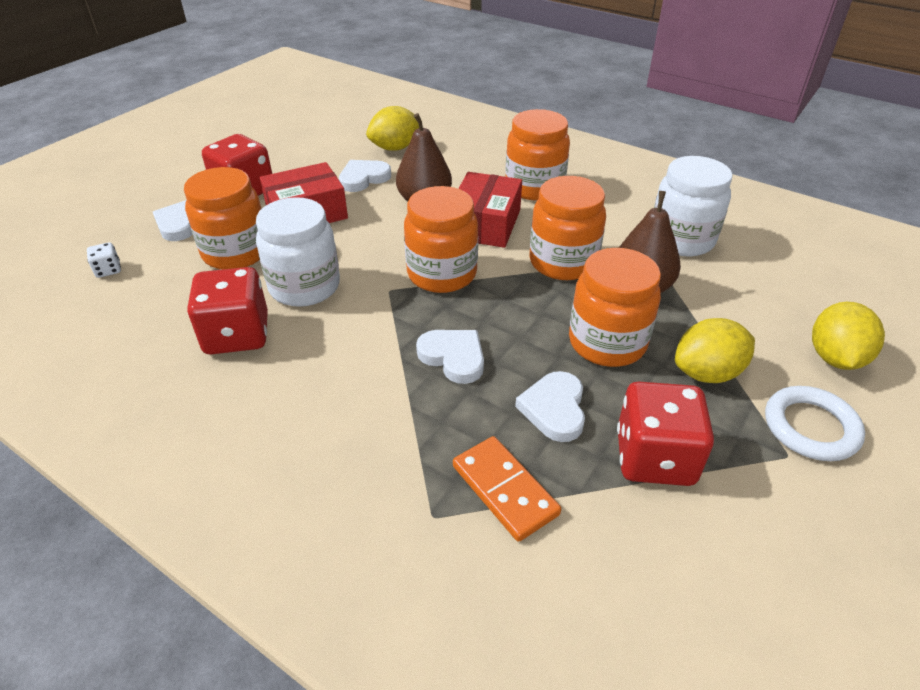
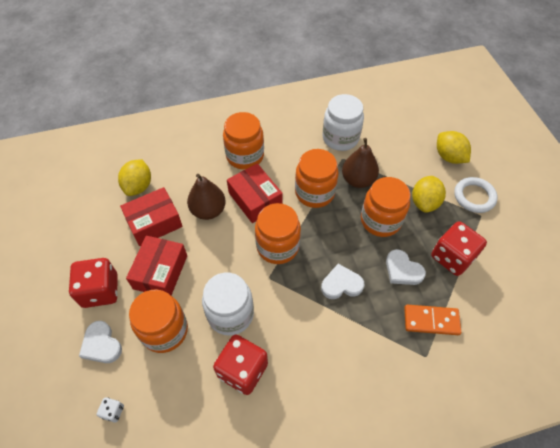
camera: 50 degrees left, 15 degrees up
white heart [339,160,391,192] -> red box [120,187,183,246]

